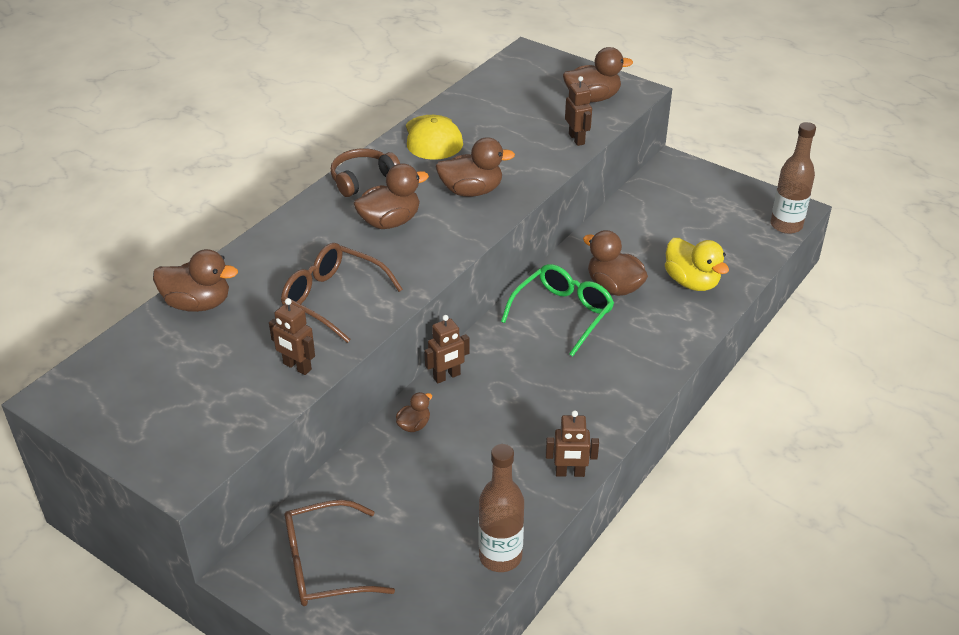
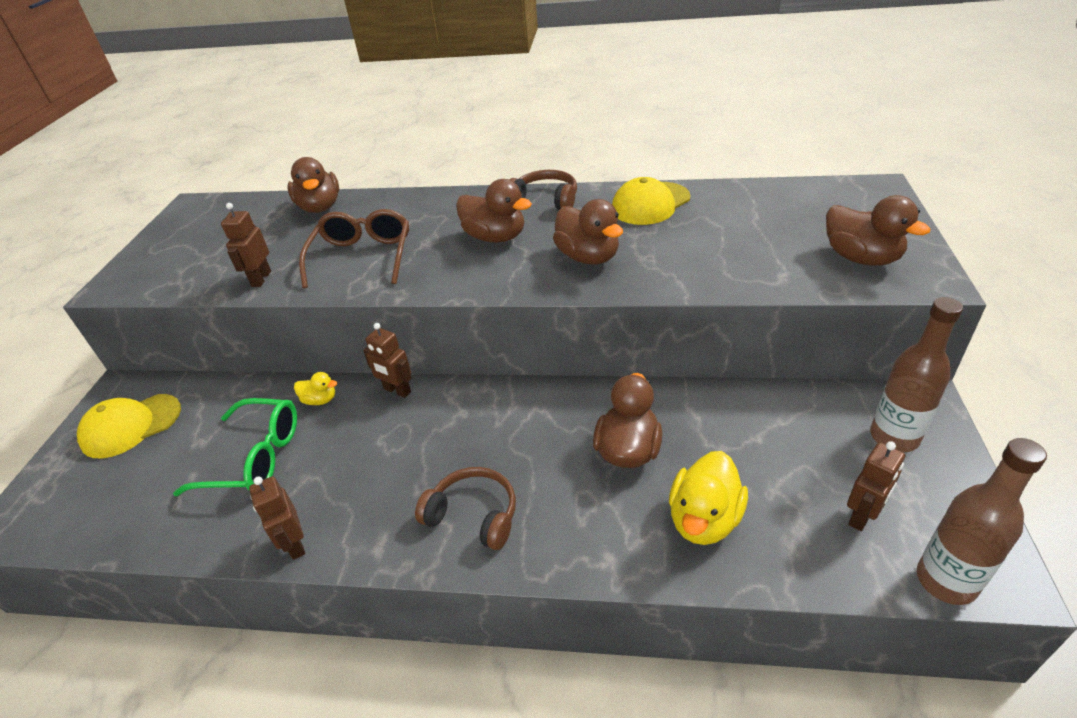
camera: 65 degrees right, 0 degrees up
brown glasses [285,500,395,606] -> yellow cap [77,394,181,458]
brown duck [396,392,432,432] -> yellow duck [294,372,337,405]
brown bottle [478,444,524,572] -> brown bottle moved to [870,297,963,452]
green glasses [501,264,614,356] -> green glasses moved to [173,398,297,496]
brown robot [565,76,592,146] -> brown robot moved to [847,441,905,531]
none -> brown headphones [415,467,516,550]

